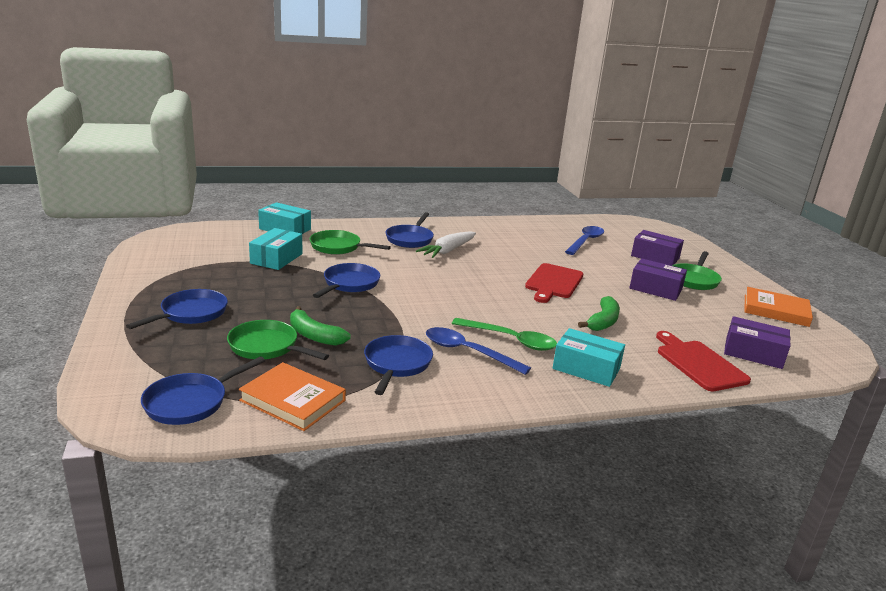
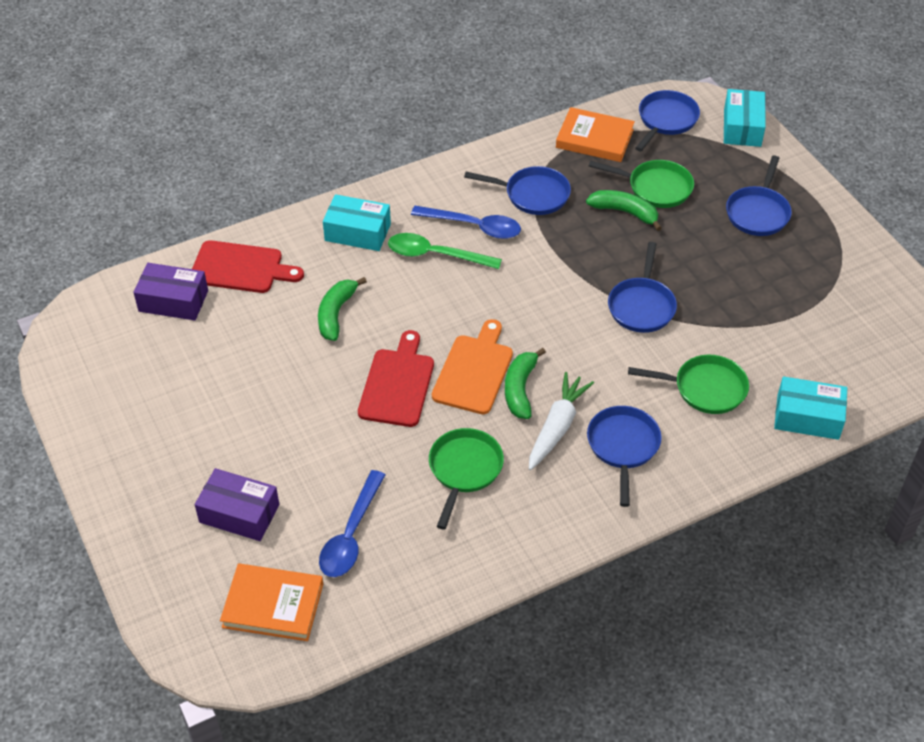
camera: 170 degrees right, 25 degrees up
turquoise box [249,228,302,270] -> turquoise box moved to [724,89,766,147]
blue pan [364,335,433,395] -> blue pan turned 75 degrees counterclockwise [464,166,571,215]
purple box [629,258,687,301] -> none
red cutting board [656,331,751,391] -> red cutting board turned 45 degrees counterclockwise [192,240,304,293]
green pan [672,251,722,290] -> green pan moved to [429,428,504,529]
orange book [745,287,813,327] -> orange book moved to [220,563,323,641]
none -> orange cutting board [432,319,513,414]
none -> green banana [505,348,546,419]

